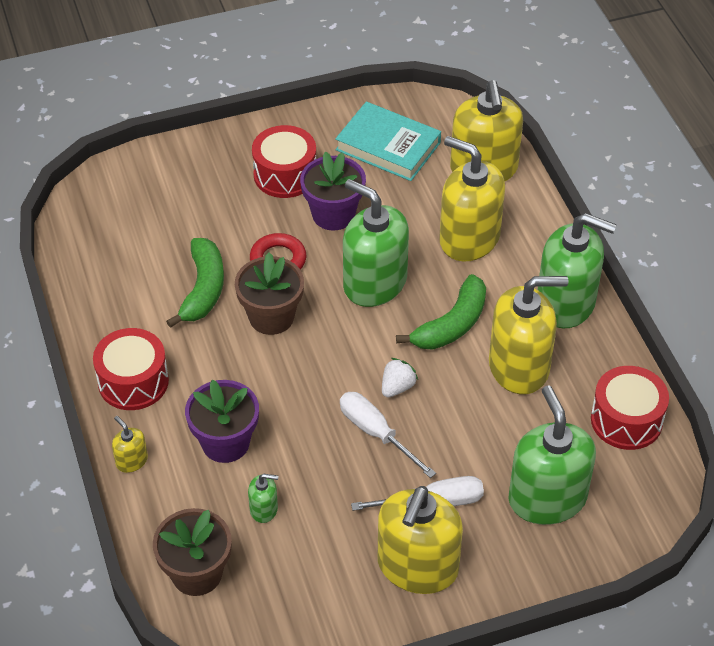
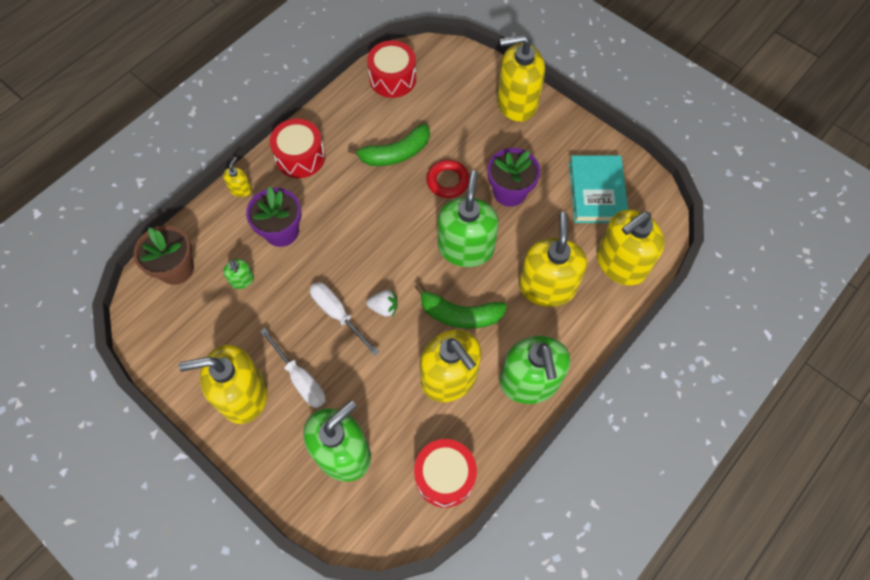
camera: 60 degrees right, 15 degrees up
brown flower pot [235,252,304,335] -> none
red drum [252,125,316,198] -> red drum moved to [367,40,416,98]
white screwdriver [340,392,436,478] -> white screwdriver turned 60 degrees counterclockwise [310,282,379,356]
none -> yellow soap dispenser [497,34,545,122]

